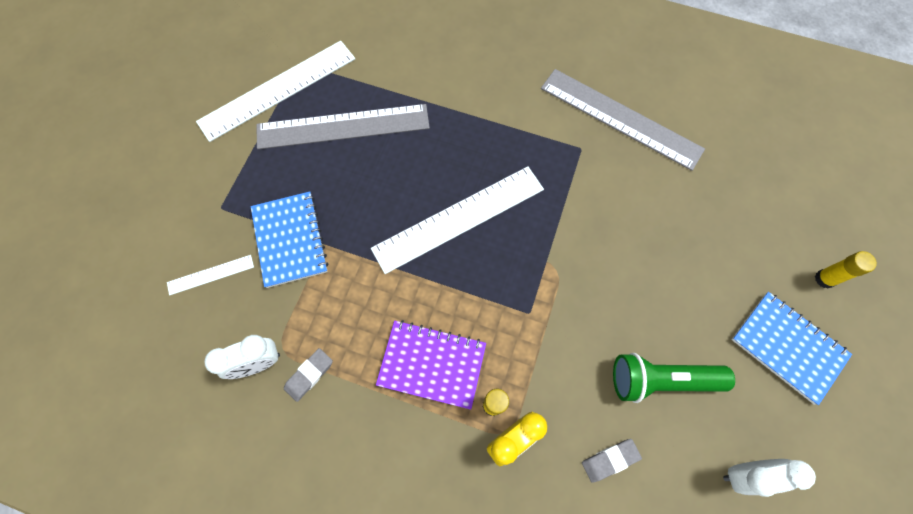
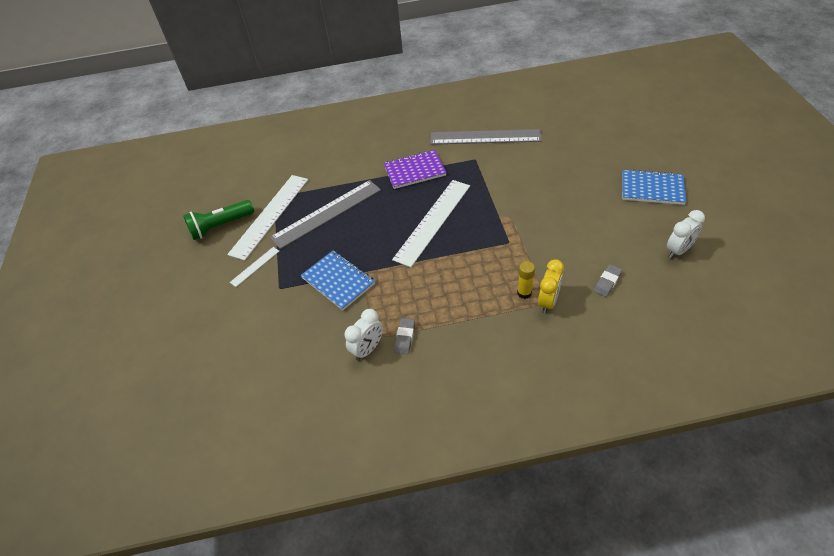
camera: 25 degrees left, 20 degrees down
white ruler [167,255,254,295] -> white ruler moved to [230,247,279,287]
purple notebook [376,320,486,410] -> purple notebook moved to [384,150,447,189]
green flashlight [613,353,735,403] -> green flashlight moved to [183,200,254,240]
yellow glue stick [815,251,877,289] -> none

